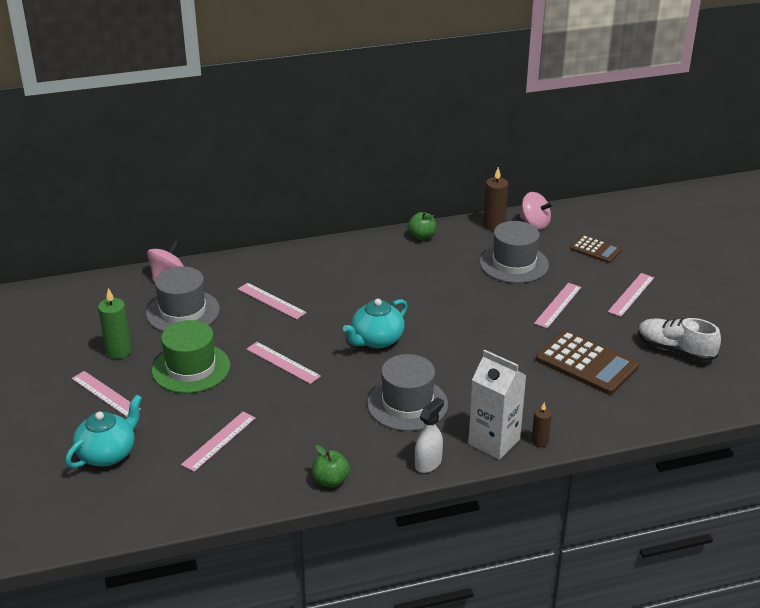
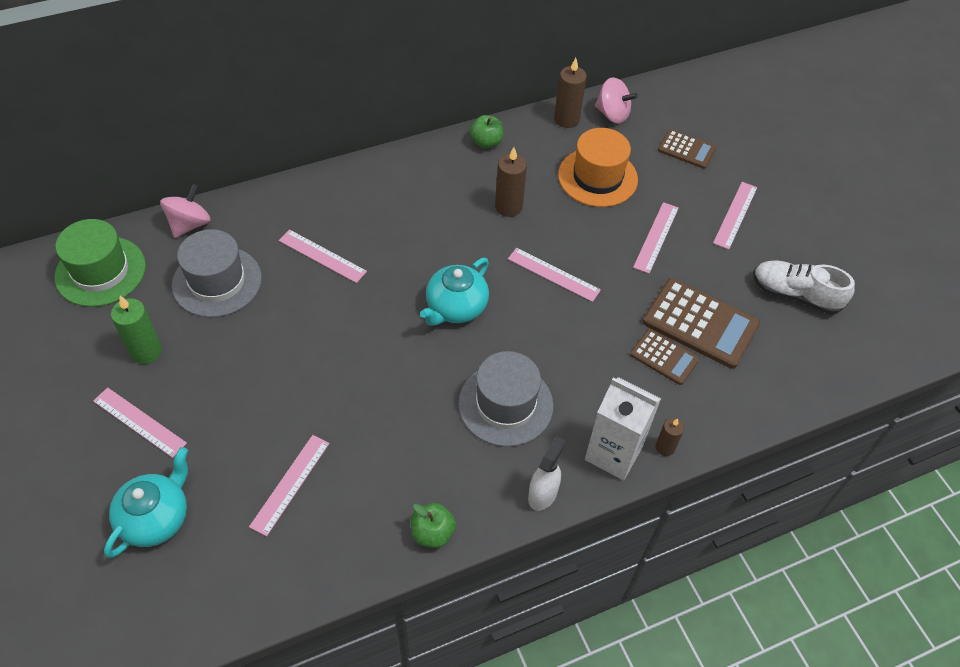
camera: 10 degrees left, 20 degrees up
green hat [152,320,230,393] -> green hat moved to [54,219,146,307]
pink ruler [246,342,321,384] -> pink ruler moved to [508,248,601,302]
grey hat [480,221,549,283] -> orange hat [558,128,638,207]
none -> brown candle [495,147,527,217]
none -> brown calculator [630,329,700,385]

